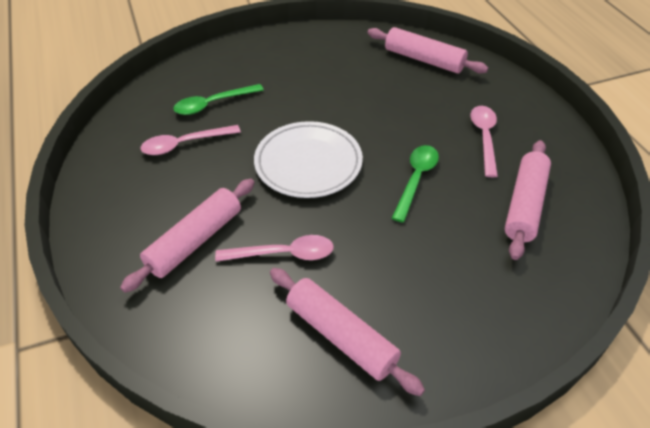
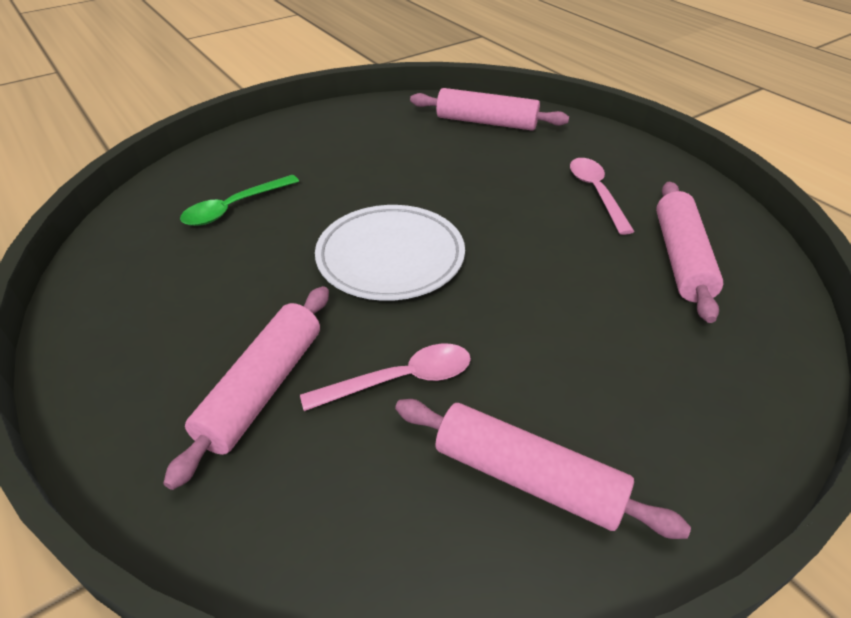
camera: 15 degrees left, 5 degrees down
pink spoon [140,125,241,155] -> none
green spoon [392,145,439,222] -> none

